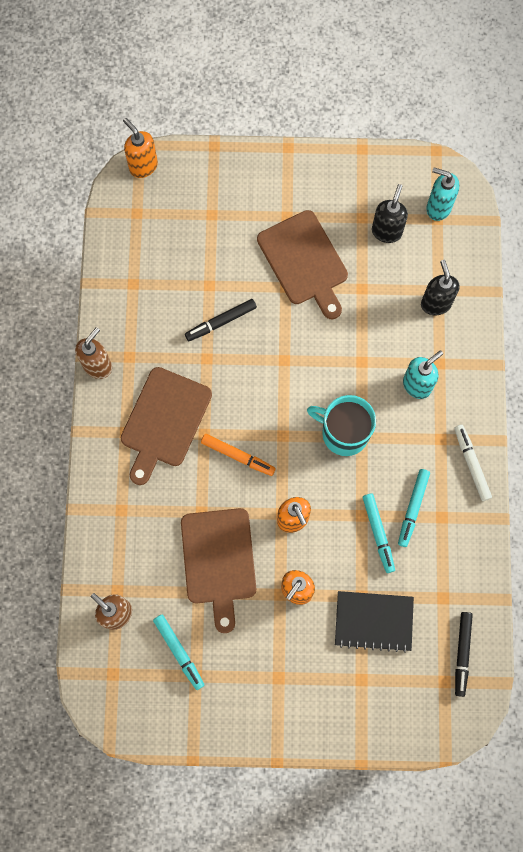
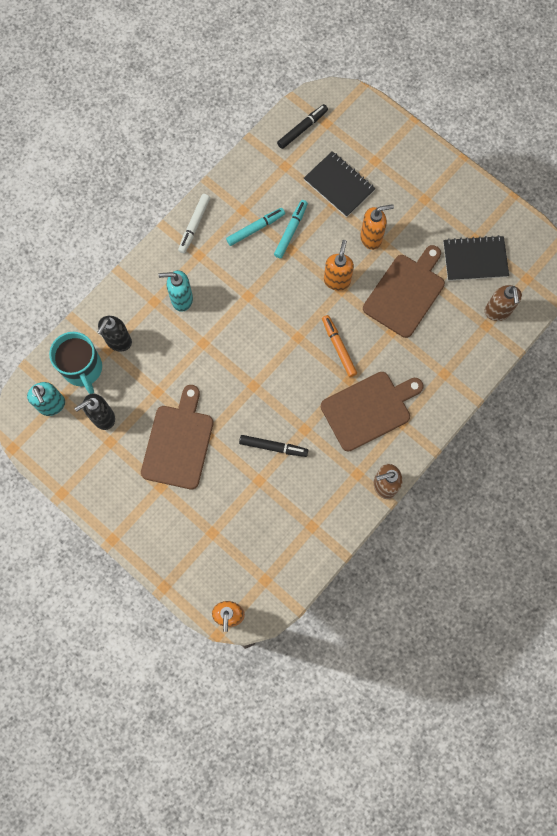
camera: 140 degrees left, 0 degrees up
turquoise marker [153,615,204,690] -> black notebook [443,235,509,281]
turquoise mug [307,395,376,456] -> turquoise mug moved to [49,332,102,394]

